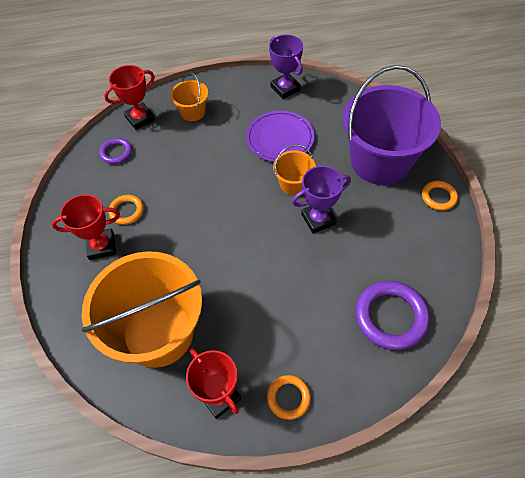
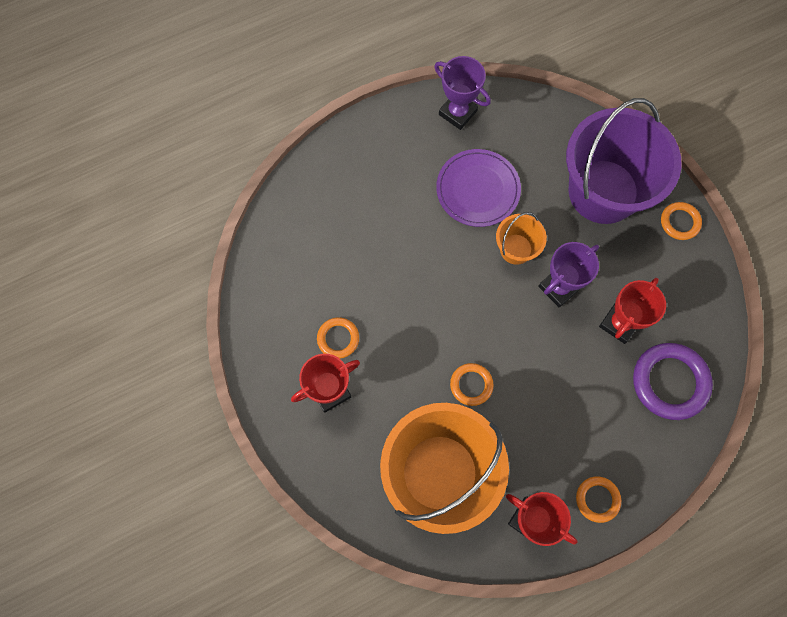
camera: 20 degrees left, 15 degrees up
purple ring [100,138,132,164] -> none
red trophy [104,65,155,130] -> red trophy moved to [599,278,666,344]
orange bucket [170,73,208,121] -> none
none -> orange ring [450,363,494,406]

